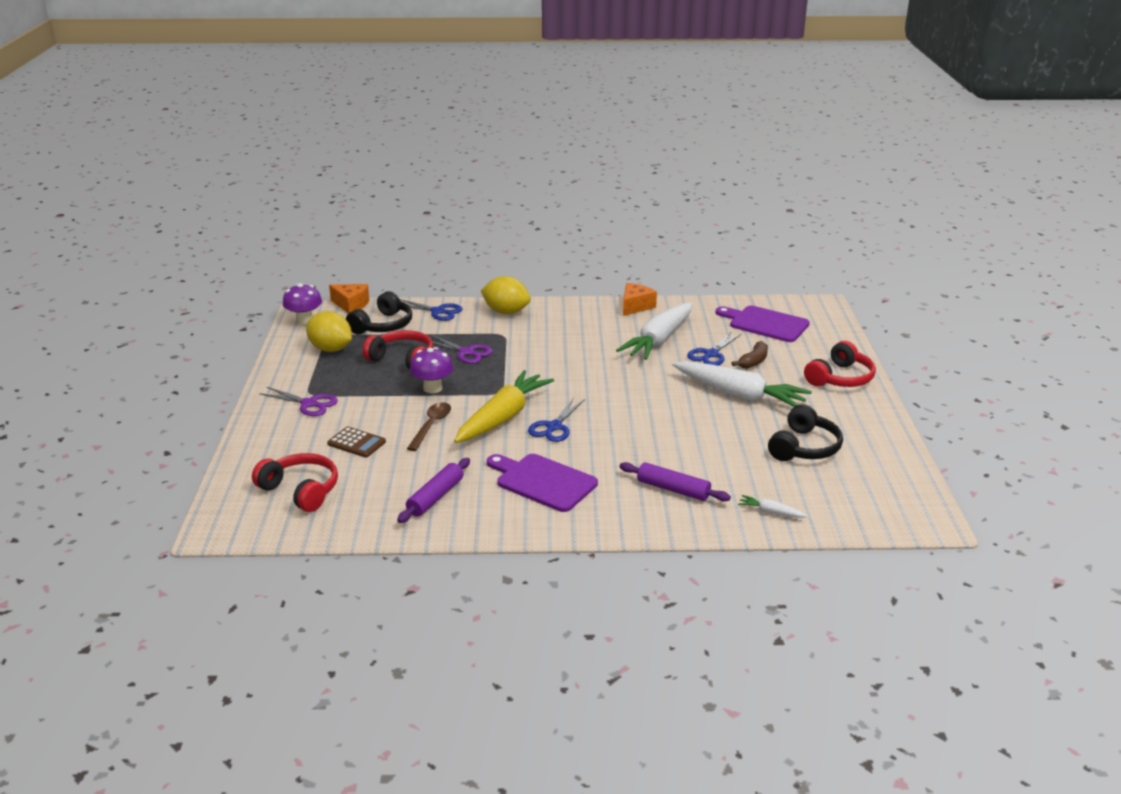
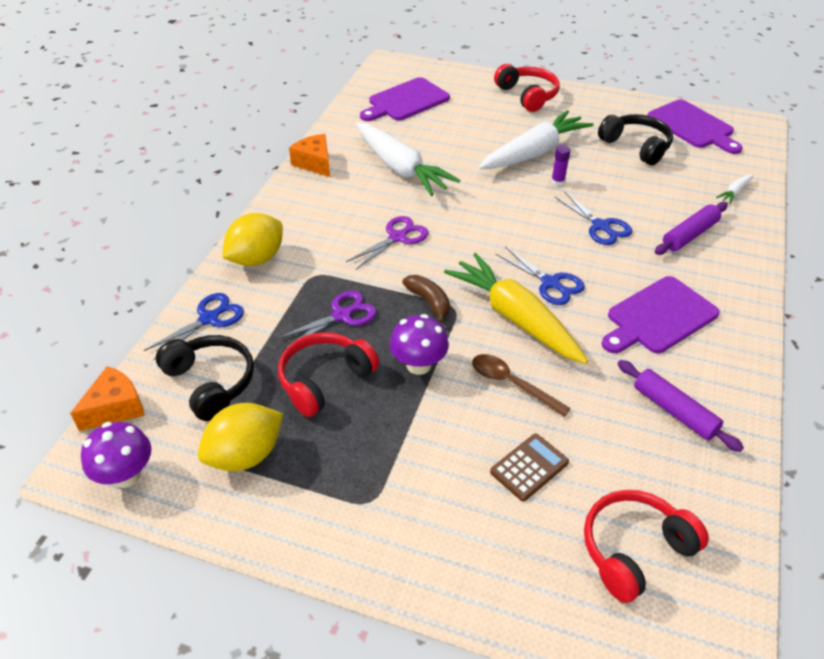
camera: 70 degrees left, 15 degrees up
purple scissors [259,387,338,416] -> purple scissors moved to [346,216,428,270]
blue scissors [687,332,741,366] -> blue scissors moved to [555,191,632,245]
brown banana [732,341,768,369] -> brown banana moved to [402,275,450,324]
none -> purple glue stick [551,145,571,186]
none -> purple cutting board [647,99,743,154]

